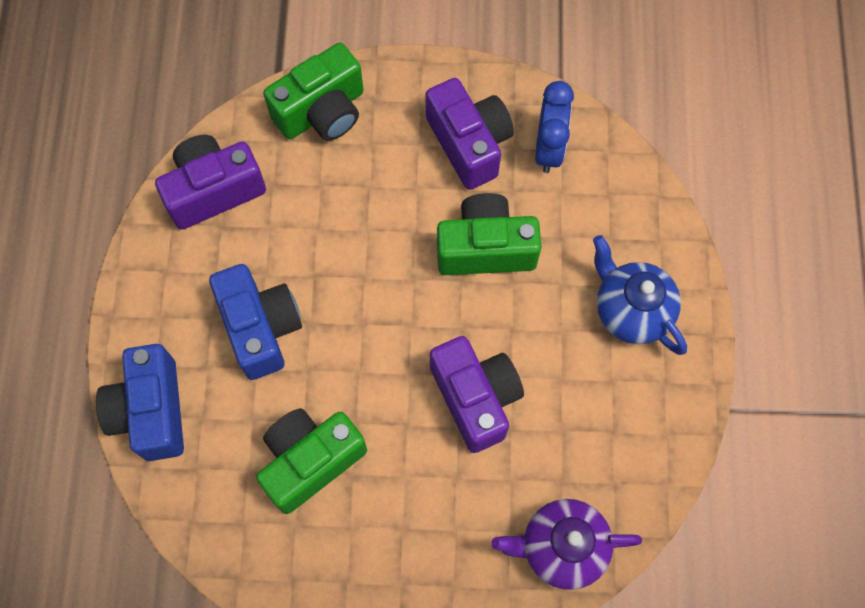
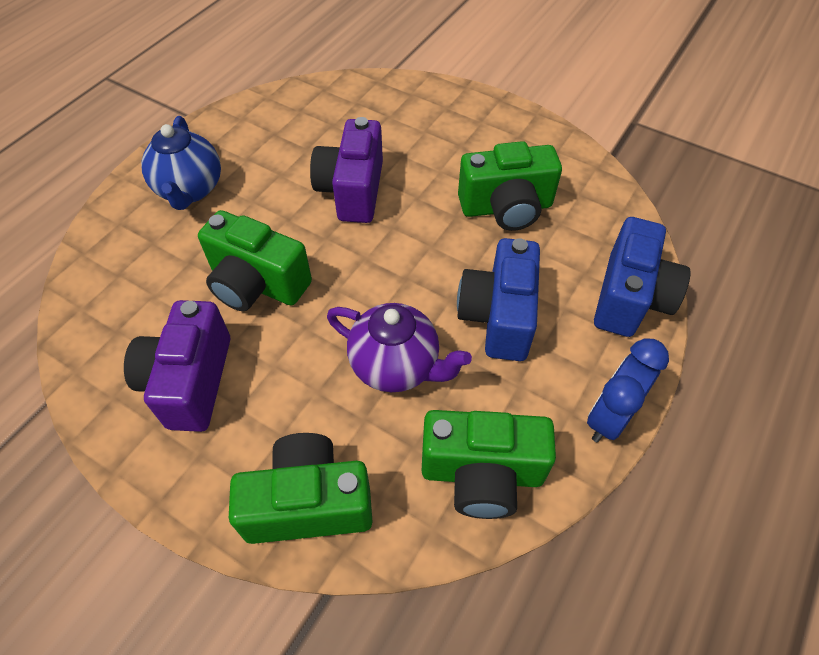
camera: 150 degrees left, 15 degrees down
purple camera [155,135,266,230] -> green camera [422,410,556,519]
purple teapot [491,499,642,590] -> purple teapot moved to [327,303,472,392]
blue clock [535,81,574,173] -> blue clock moved to [587,338,669,442]

